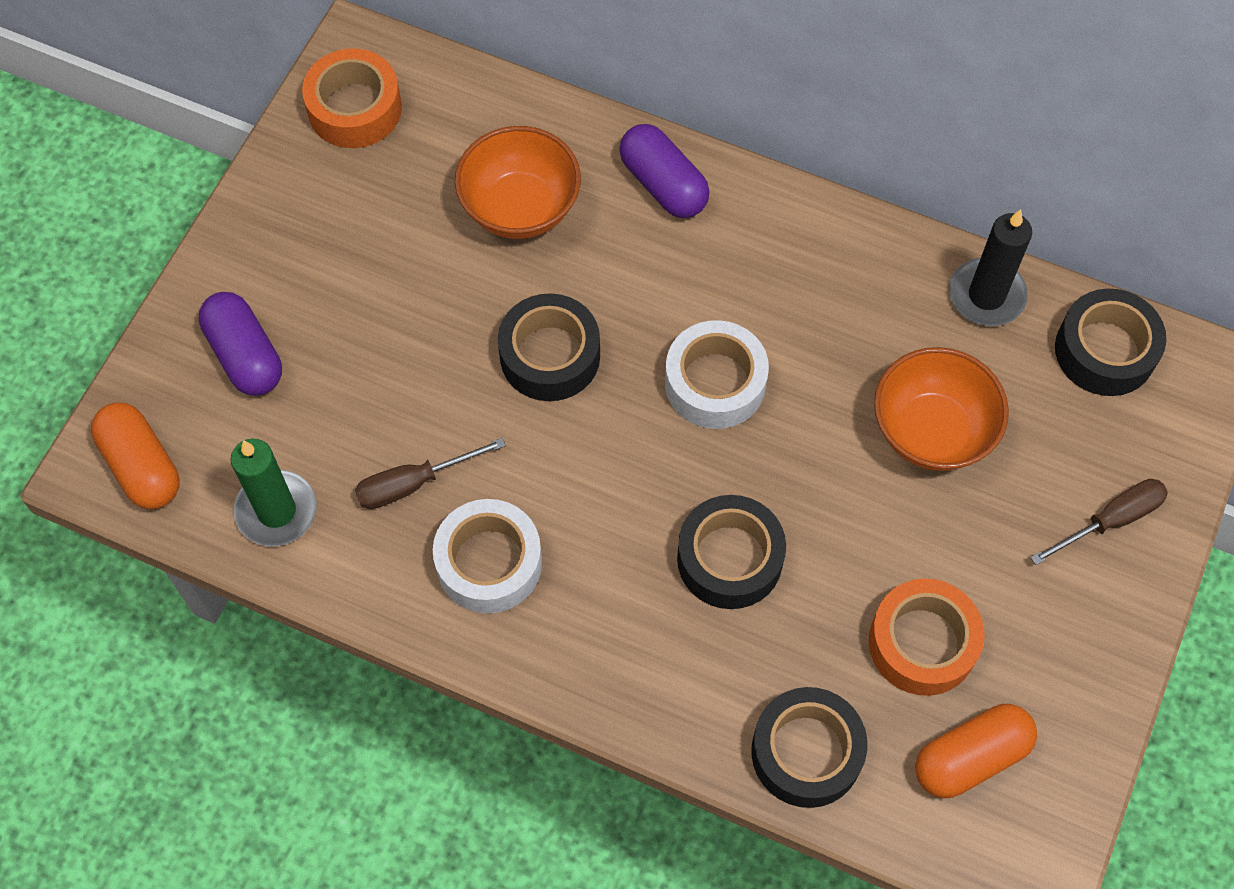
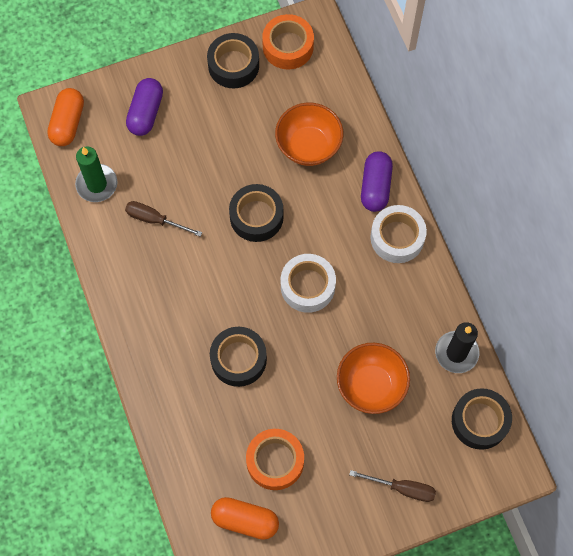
camera: 45 degrees right, 5 degrees up
white tape [433,499,542,613] -> white tape moved to [370,205,427,263]
black tape [751,687,867,808] -> black tape moved to [207,33,259,88]

